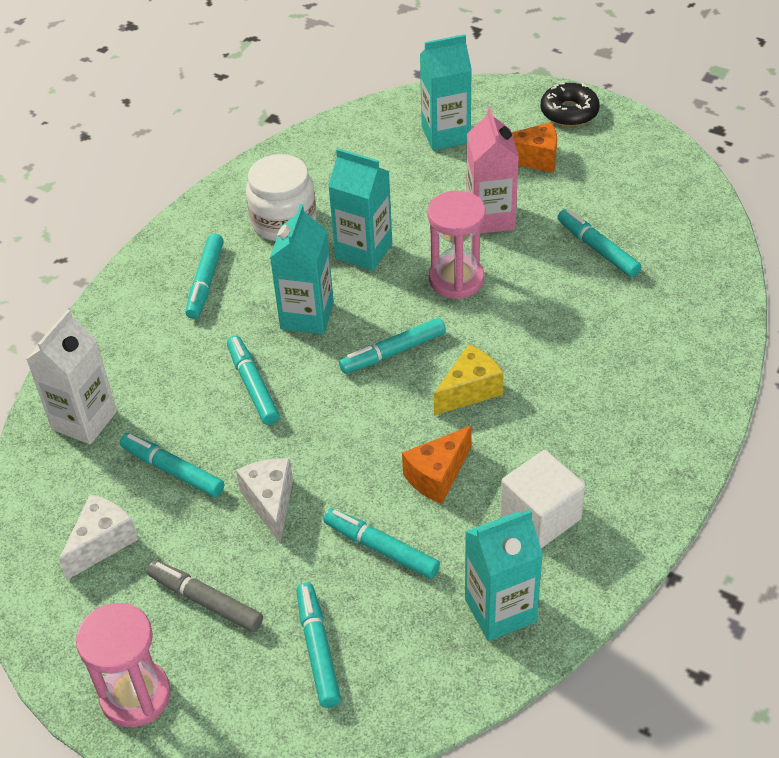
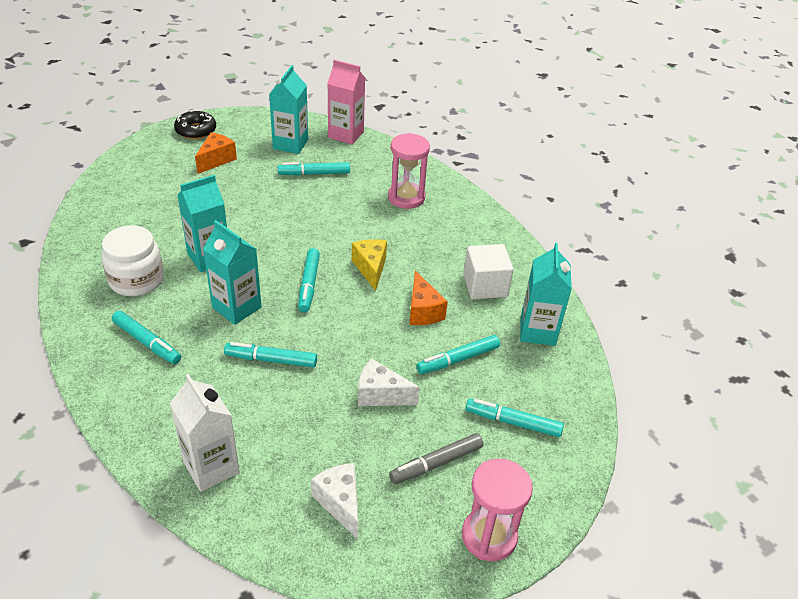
camera: 65 degrees left, 5 degrees down
turquoise marker [120,433,224,497] -> none
turquoise carton [420,34,472,150] -> turquoise carton moved to [269,65,308,154]
pink hourglass [427,191,486,300] -> pink hourglass moved to [388,133,430,209]
pink carton [466,107,519,234] -> pink carton moved to [327,60,365,145]

